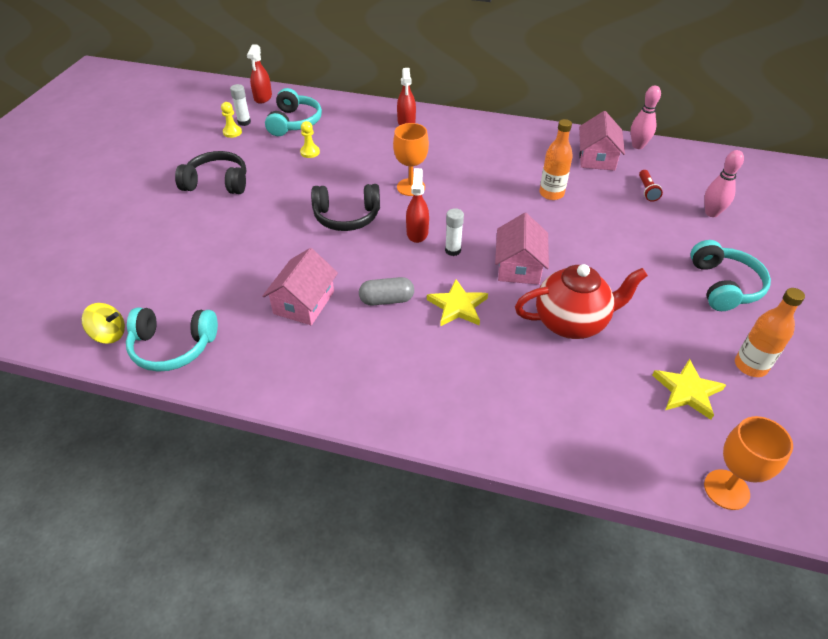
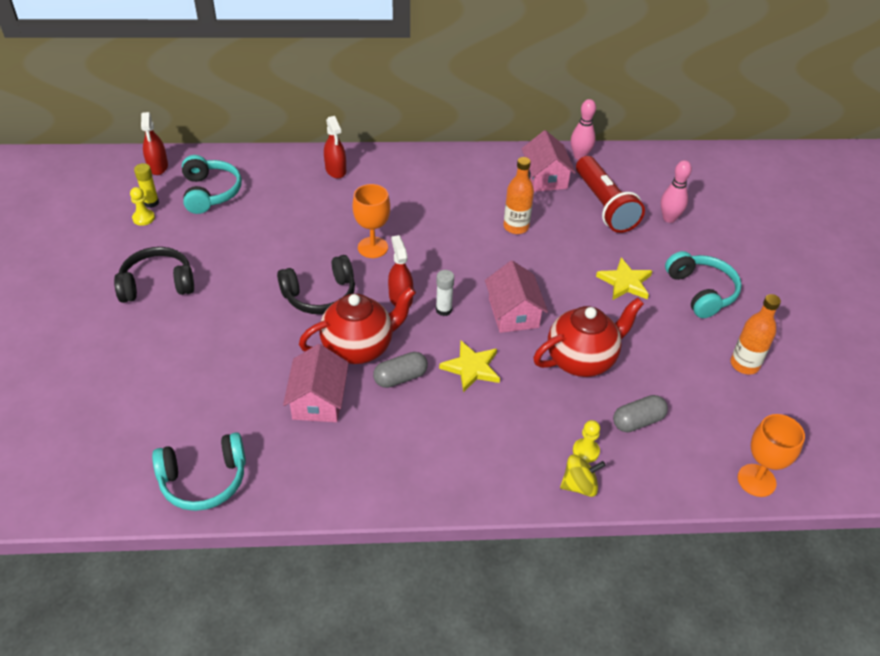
camera: 20 degrees left, 0 degrees up
yellow spinning top [82,303,125,344] -> yellow spinning top moved to [560,455,606,497]
white glue stick [230,84,251,126] -> yellow glue stick [134,163,159,208]
yellow pawn [300,121,320,158] -> yellow pawn moved to [573,420,600,463]
red flashlight [639,170,663,202] -> red flashlight [576,156,645,233], size x2.34
yellow star [652,359,726,420] -> yellow star moved to [596,258,652,300]
none -> red teapot [299,286,416,364]
none -> grey capsule [613,395,668,432]

